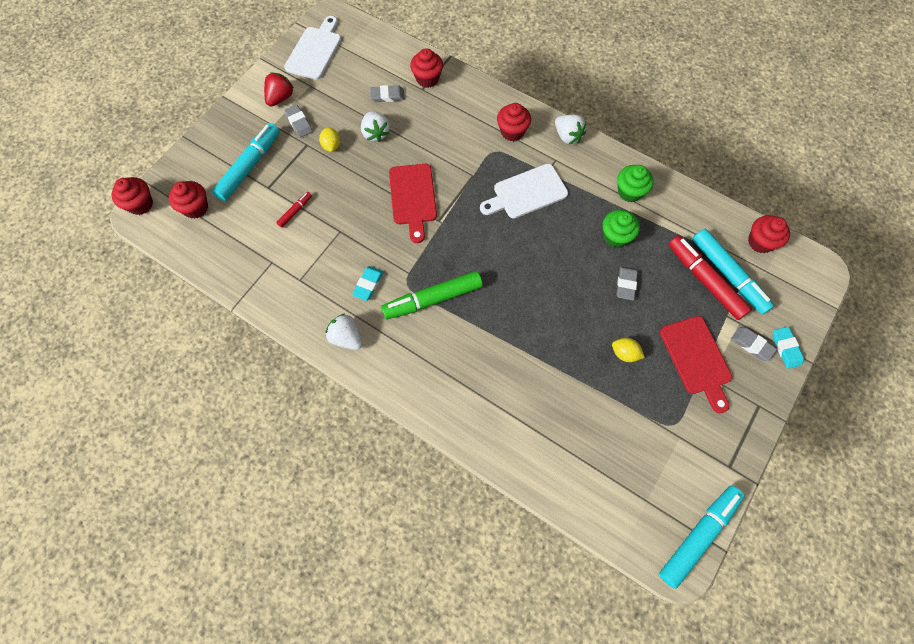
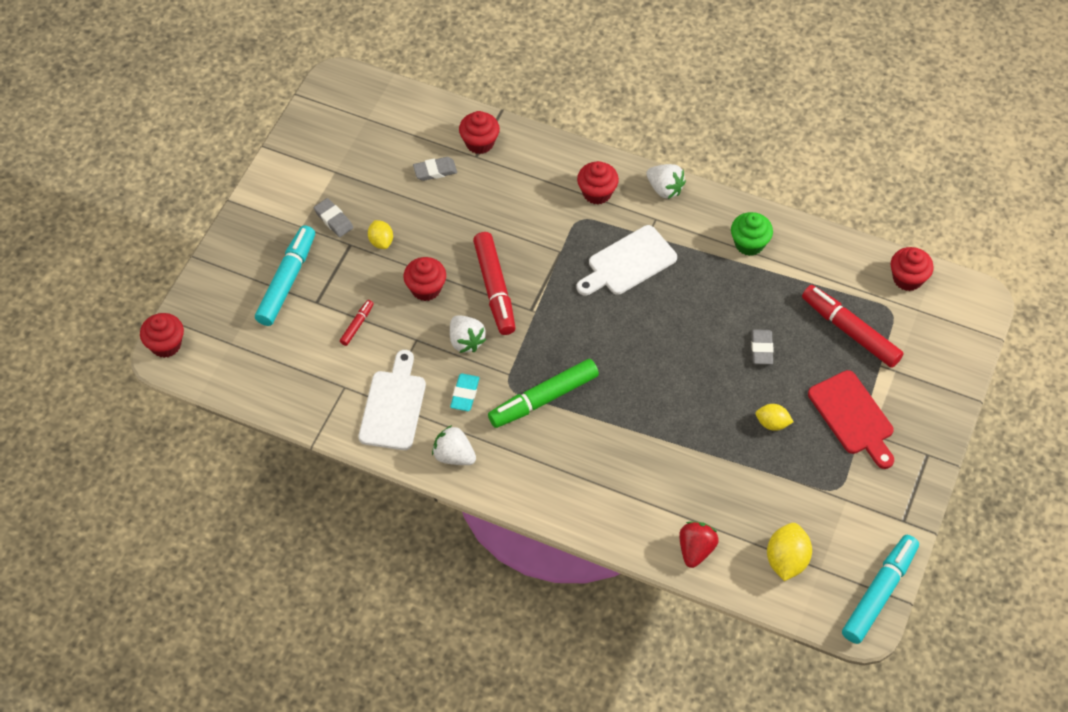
camera: 10 degrees left, 10 degrees down
red cupcake [169,181,208,219] -> red cupcake moved to [403,257,446,301]
red strawberry [264,72,294,106] -> red strawberry moved to [679,522,719,568]
white cutting board [284,16,341,80] -> white cutting board moved to [358,350,426,450]
white strawberry [361,111,390,142] -> white strawberry moved to [450,315,486,353]
red cutting board [389,164,437,243] -> red marker [473,232,516,335]
green cupcake [602,210,640,248] -> none
turquoise marker [692,229,774,314] -> none
grey eraser [731,327,777,361] -> none
turquoise eraser [773,327,804,369] -> none
none -> yellow lemon [767,523,812,581]

